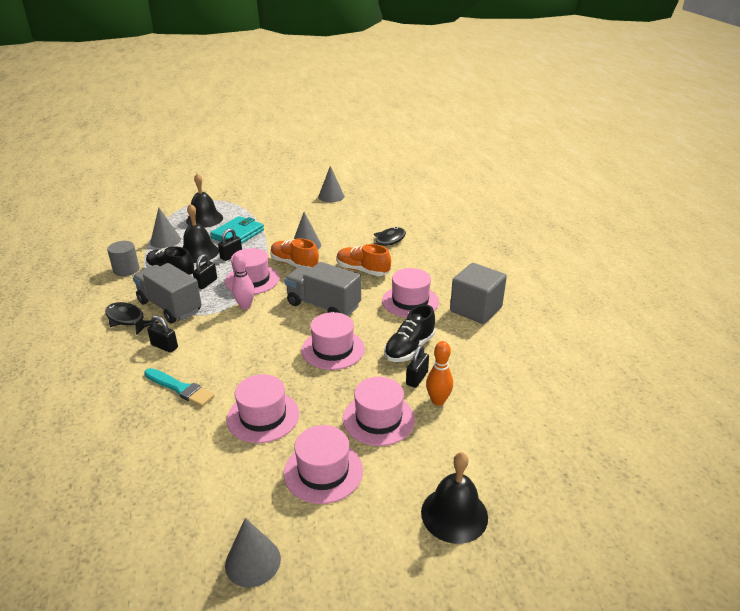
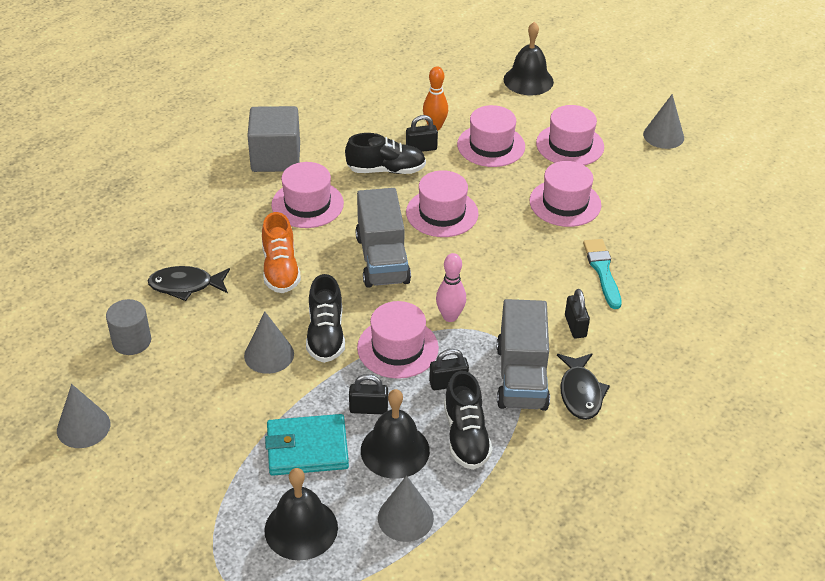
camera: 130 degrees left, 10 degrees up
grey cylinder [107,241,139,276] -> grey cylinder moved to [106,299,151,355]
orange shoe [270,238,319,268] -> black shoe [306,274,345,363]

